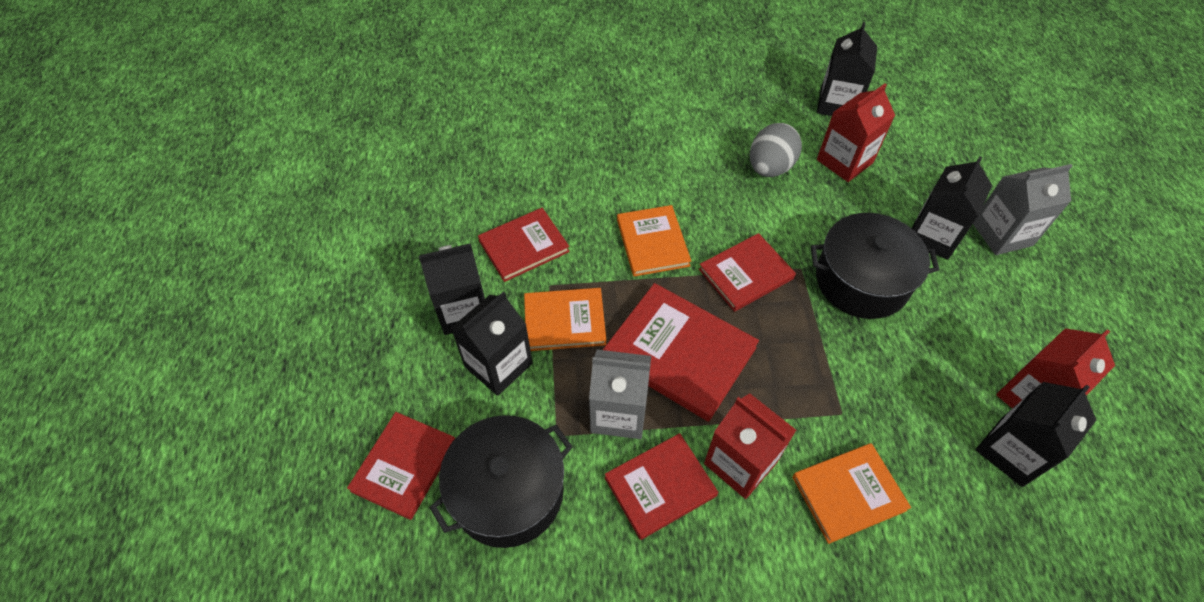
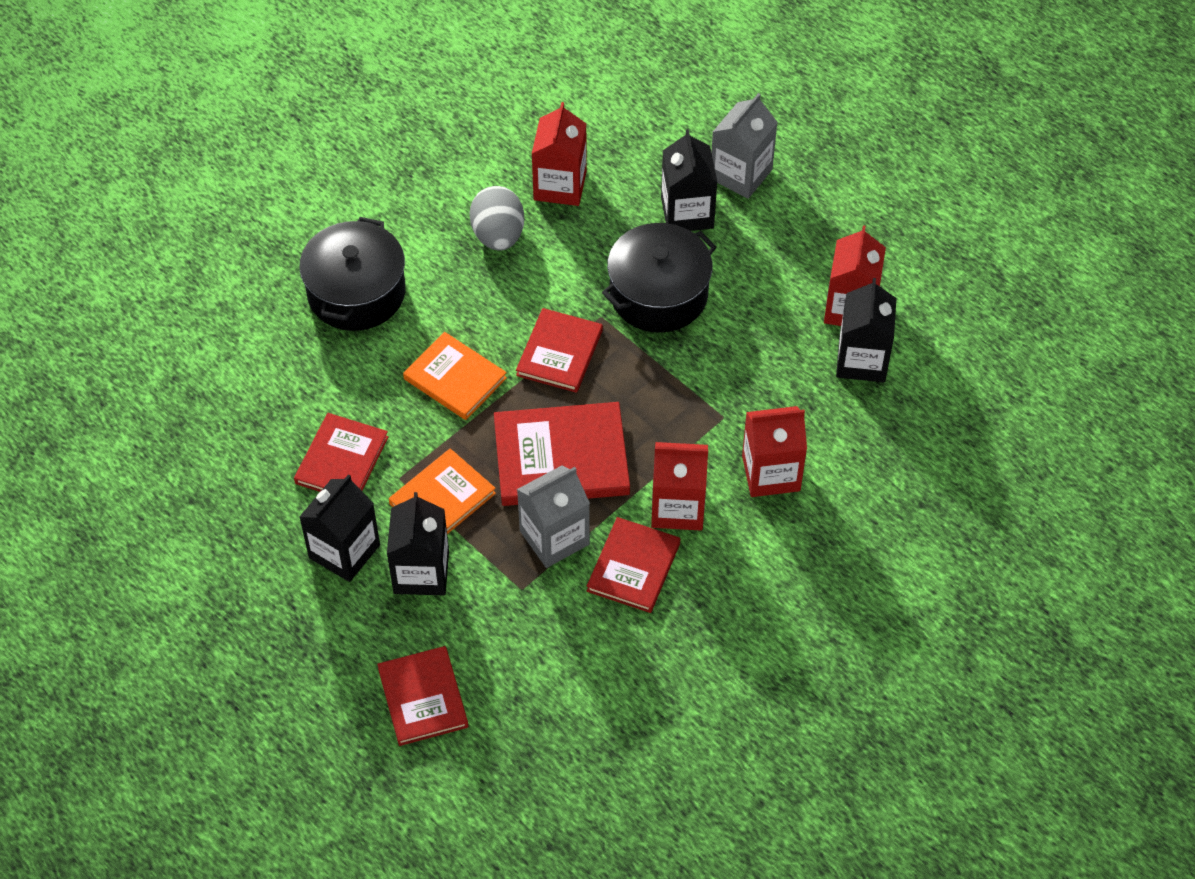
camera: 40 degrees left, 0 degrees up
black pot [429,415,573,548] -> black pot moved to [299,217,405,331]
orange book [792,443,911,544] -> red carton [742,406,807,497]
black carton [817,22,877,116] -> none

